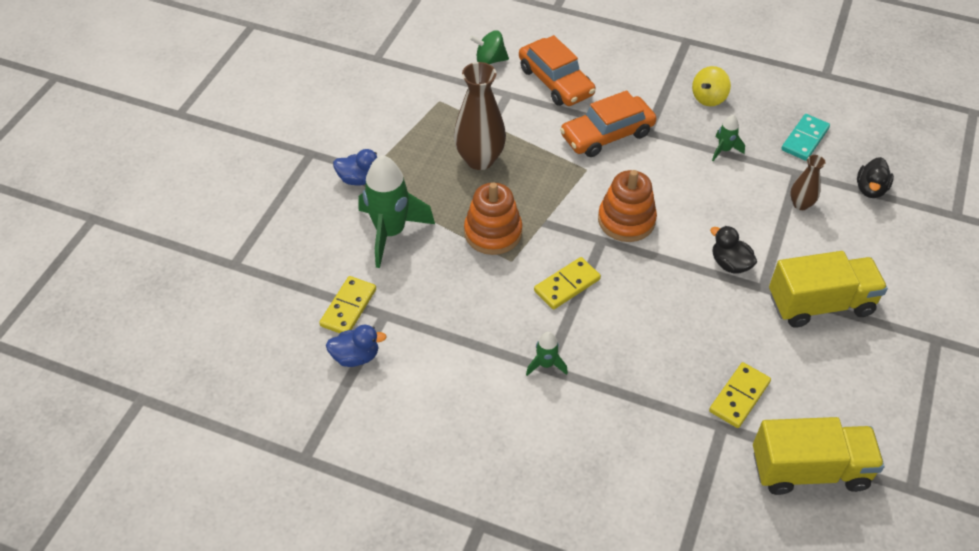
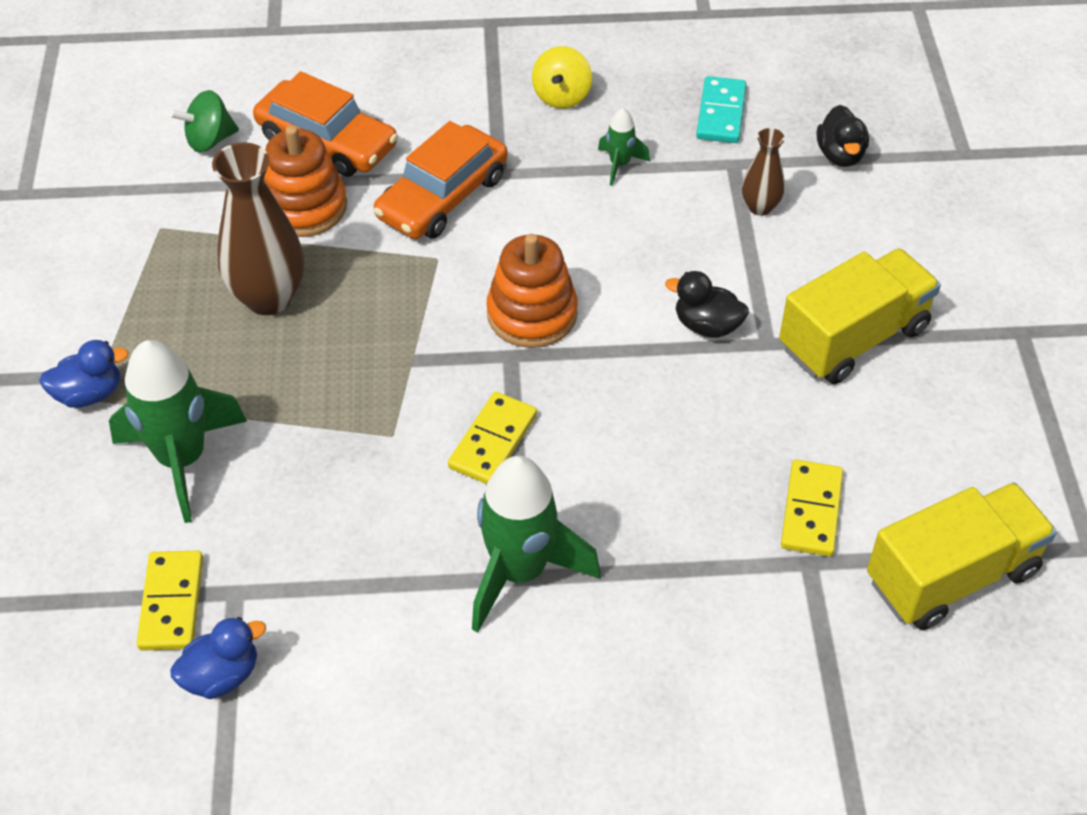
camera: 25 degrees left, 0 degrees up
orange stacking toy [464,183,522,255] -> orange stacking toy moved to [264,125,347,237]
green rocket [526,332,568,376] -> green rocket [472,456,601,633], size x2.13

